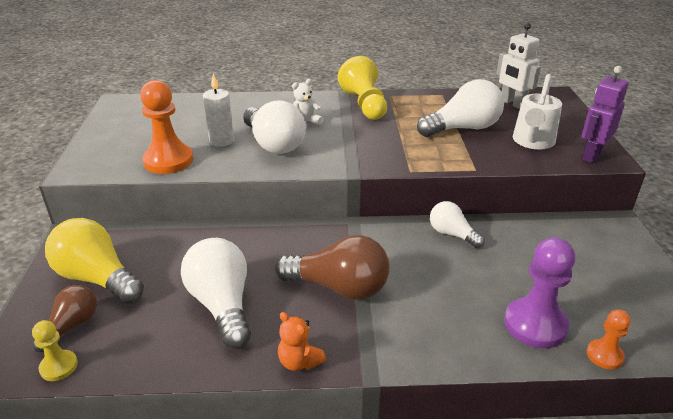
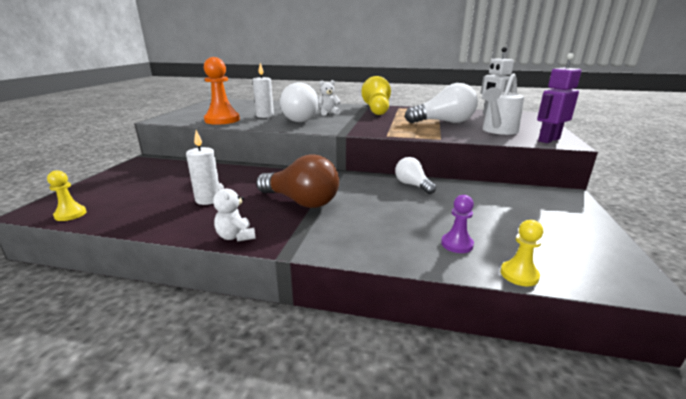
camera: 15 degrees right, 10 degrees down
brown light bulb [33,285,97,352] -> none
yellow light bulb [45,218,144,303] -> none
white light bulb [181,238,251,349] -> white candle [186,130,219,205]
orange teddy bear [278,312,326,371] -> white teddy bear [213,183,256,242]
purple pawn [504,237,576,349] -> purple pawn [441,195,474,253], size x0.54
orange pawn [587,309,631,370] -> yellow pawn [501,220,543,286]

